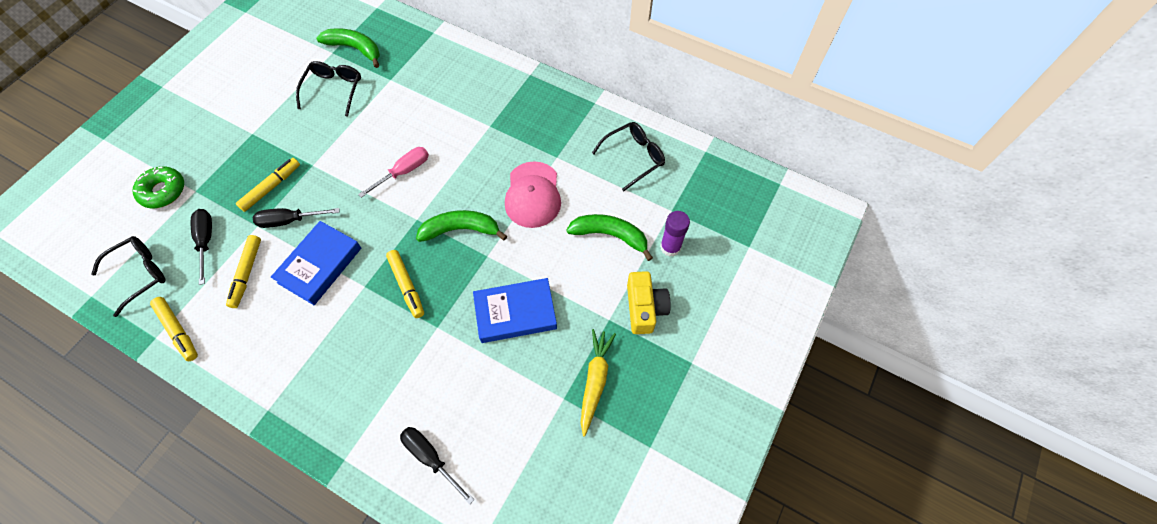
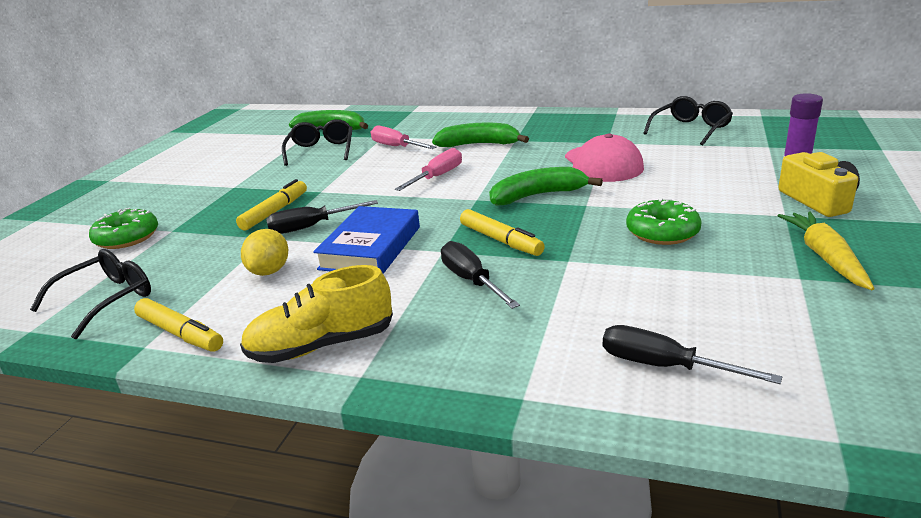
camera: 10 degrees left, 35 degrees down
black screwdriver [191,209,212,285] -> black screwdriver moved to [441,241,520,309]
yellow marker [226,235,261,308] -> yellow lemon [241,229,288,276]
blue book [473,278,557,343] -> green donut [626,198,702,245]
green banana [566,214,653,261] -> green banana moved to [432,123,529,147]
none -> yellow shoe [240,265,393,363]
none -> pink screwdriver [371,126,436,149]

